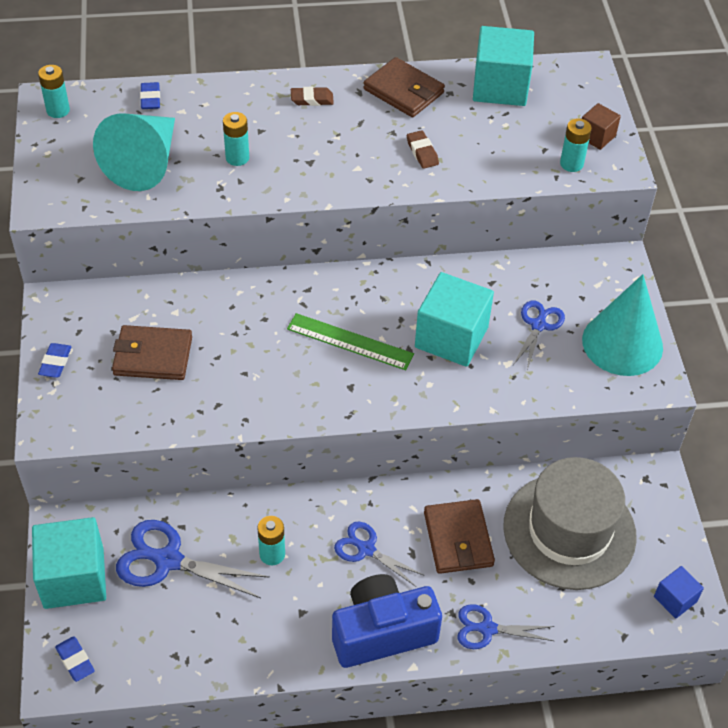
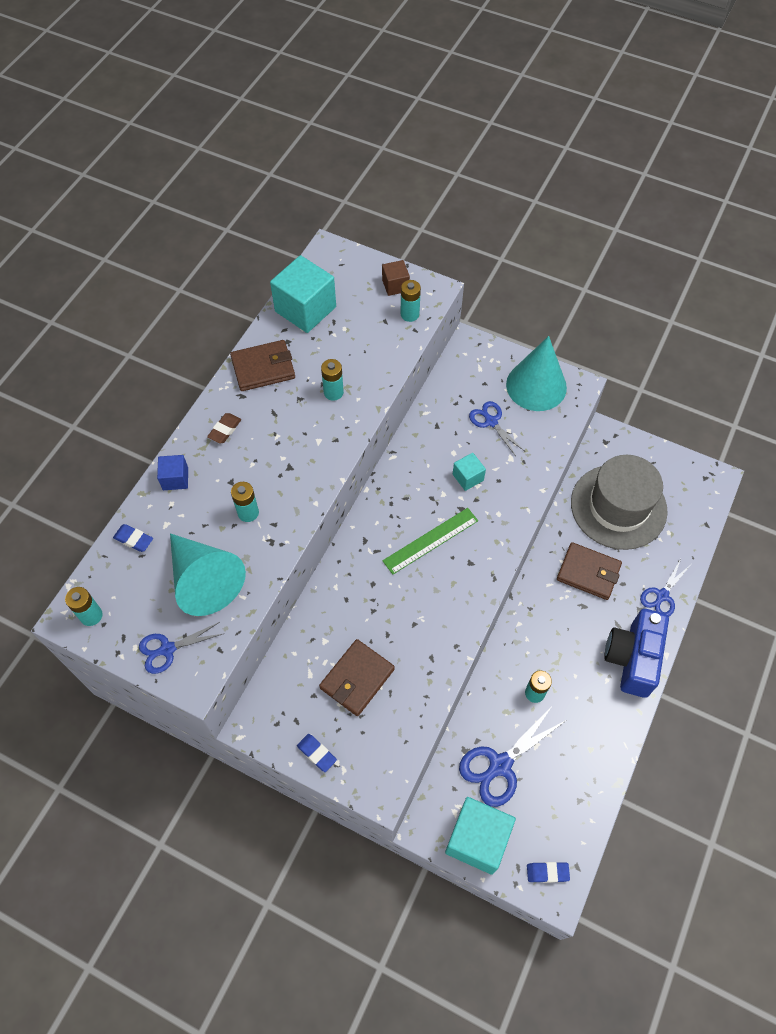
camera: 55 degrees left, 10 degrees up
blue scissors [334,522,425,587] -> blue scissors moved to [139,622,222,674]
brown eraser [407,130,439,169] -> turquoise battery [321,359,344,401]
turquoise cube [415,272,494,367] -> turquoise cube [453,453,486,491], size x0.51
blue cube [654,566,704,619] -> blue cube moved to [157,455,188,490]

